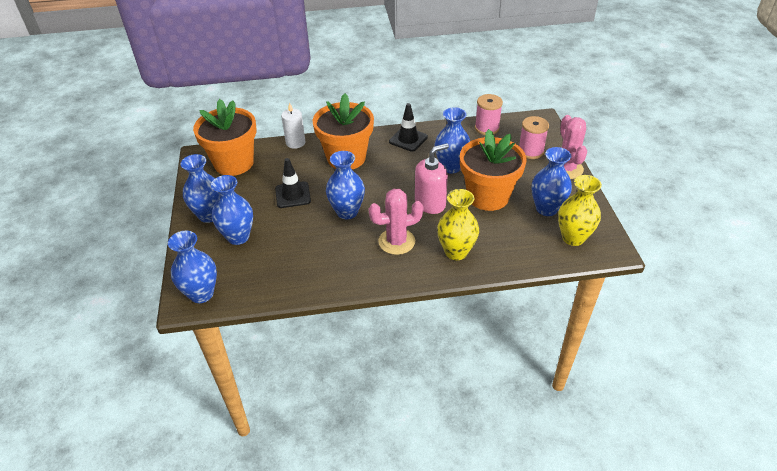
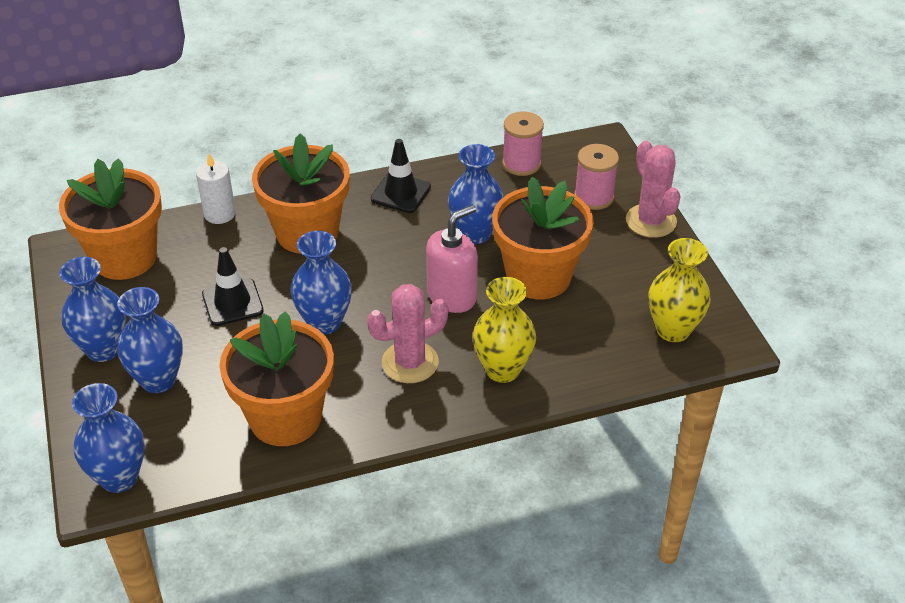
camera: 10 degrees left, 0 degrees up
blue vase [532,147,572,216] -> none
none -> orange flower pot [219,311,334,446]

